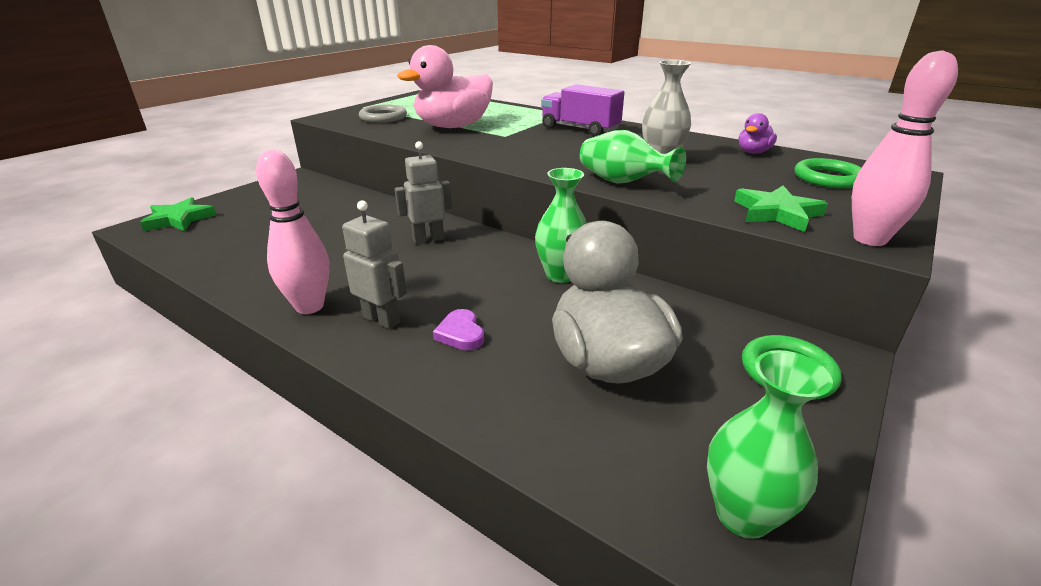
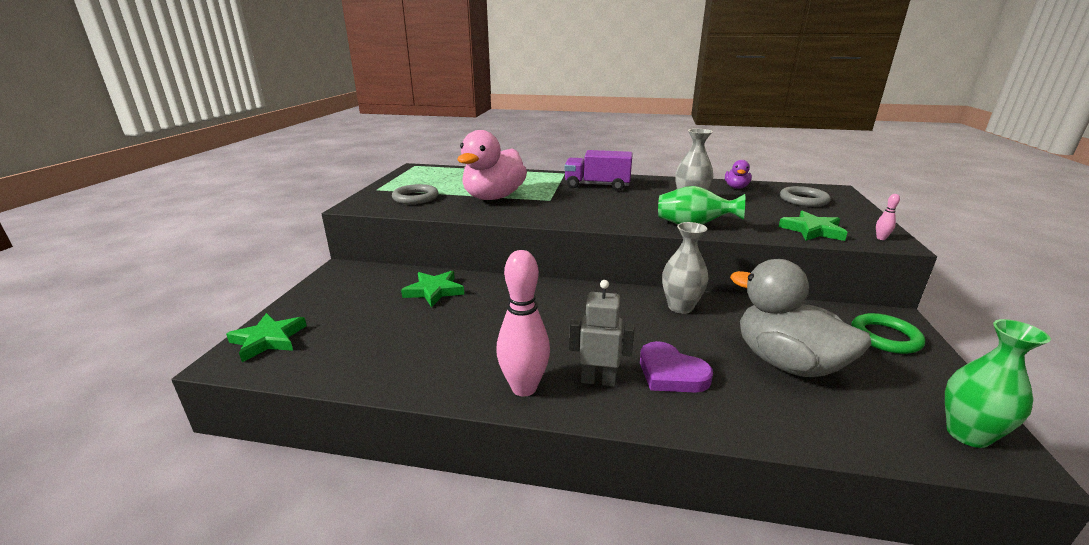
camera: 25 degrees left, 5 degrees down
grey robot [395,141,452,244] -> none
purple heart [433,309,484,350] -> purple heart [640,341,713,393], size x1.54
green vase [535,168,587,283] -> grey vase [662,222,709,314]
green ring [794,158,862,189] -> grey ring [780,186,831,207]
pink bowling pin [852,50,958,246] -> pink bowling pin [876,194,900,240], size x0.40
none -> green star [401,271,464,307]

